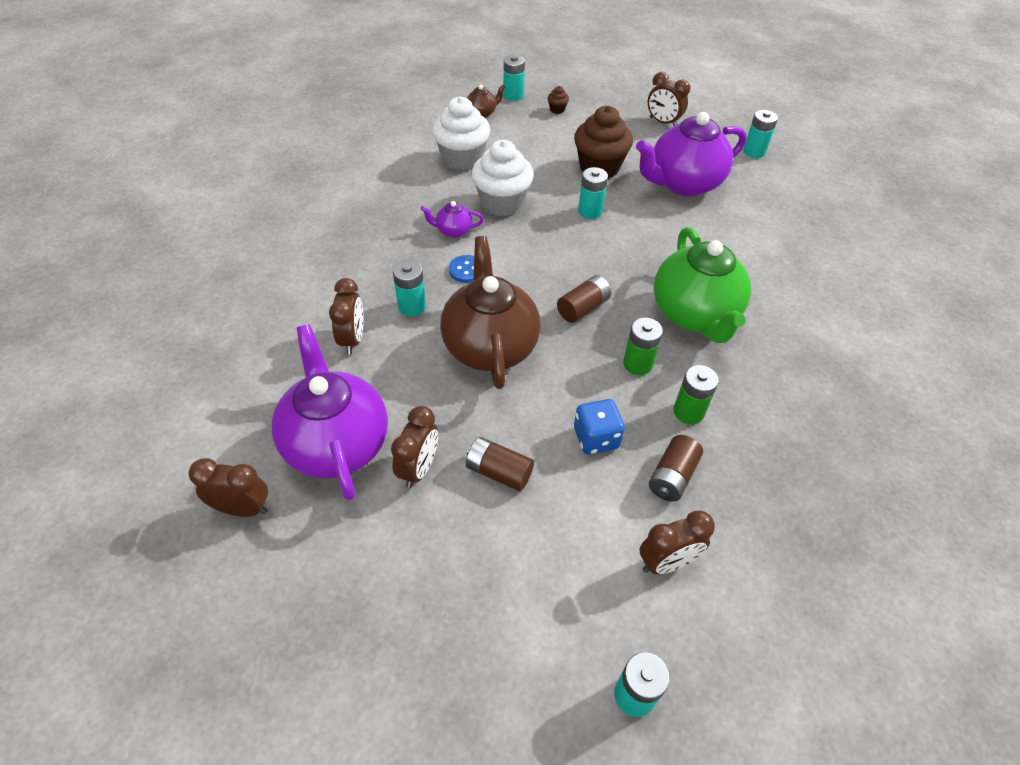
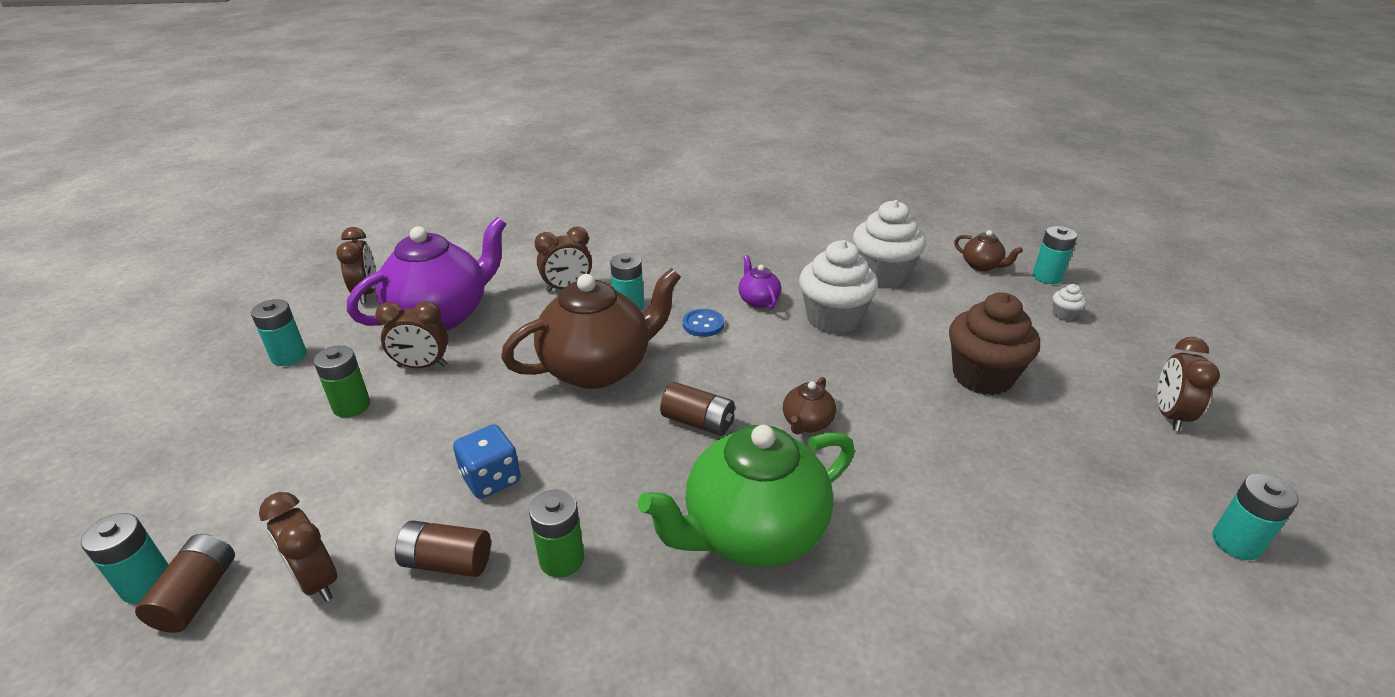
camera: 70 degrees right, 15 degrees down
brown battery [466,437,534,491] -> brown battery moved to [135,534,235,633]
brown cupcake [548,86,569,114] -> white cupcake [1053,284,1086,321]
turquoise battery [578,167,608,219] -> turquoise battery moved to [251,299,307,366]
green battery [623,318,663,375] -> green battery moved to [314,345,370,418]
purple teapot [636,112,746,196] -> none
none -> brown teapot [783,377,836,435]

